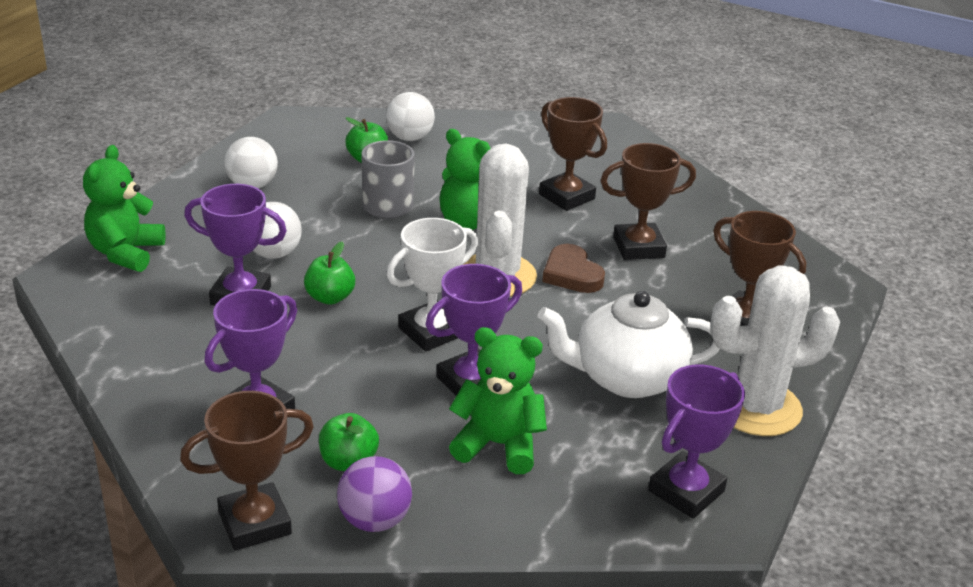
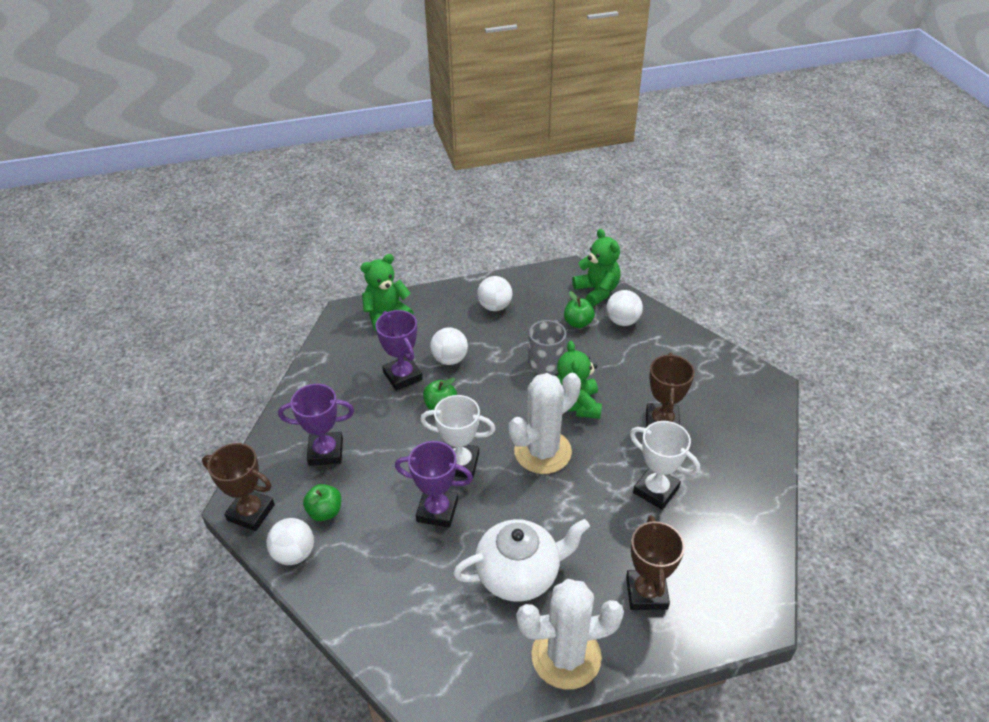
camera: 50 degrees right, 10 degrees up
purple ball [337,456,412,532] -> white ball [266,518,314,565]
green teddy bear [449,327,547,474] -> green teddy bear moved to [572,229,621,306]
white teapot [537,291,720,398] -> white teapot turned 120 degrees clockwise [453,519,590,602]
brown heart [542,244,605,293] -> none
brown trophy [600,143,696,260] -> white trophy [630,421,700,510]
purple trophy [648,365,745,519] -> none
white cactus [710,266,840,436] -> white cactus turned 45 degrees counterclockwise [517,579,624,690]

